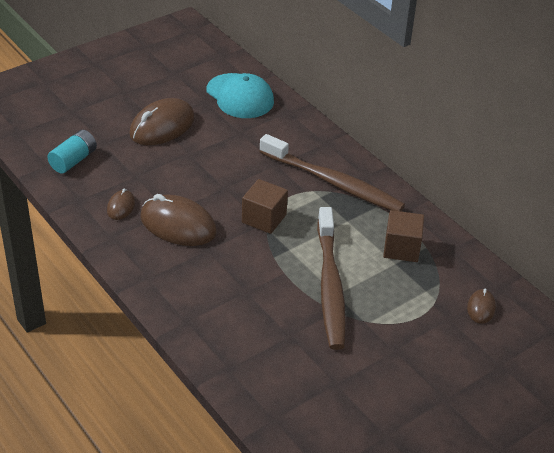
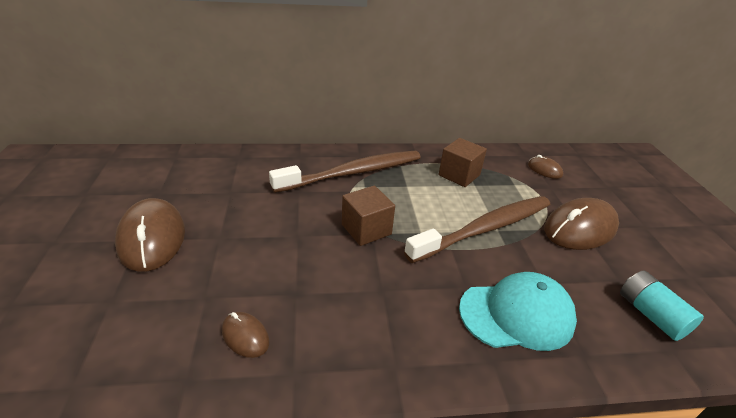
camera: 60 degrees left, 5 degrees down
turquoise battery [47,130,97,174] -> turquoise battery moved to [620,271,704,341]
brown mouse [140,194,217,246] -> brown mouse moved to [544,198,619,250]
turquoise cap [206,73,274,118] -> turquoise cap moved to [459,272,577,351]
brown toothbrush [317,207,346,350] -> brown toothbrush turned 60 degrees counterclockwise [404,196,550,263]

